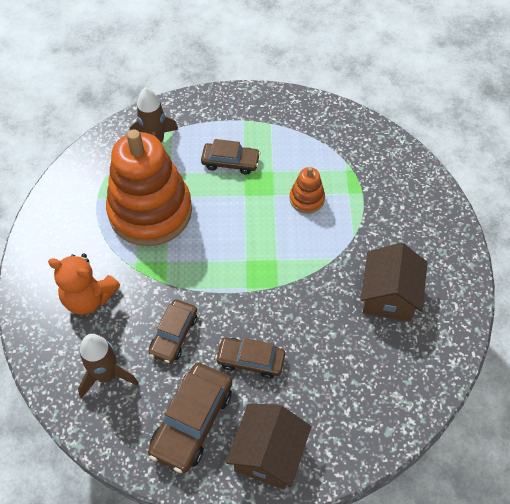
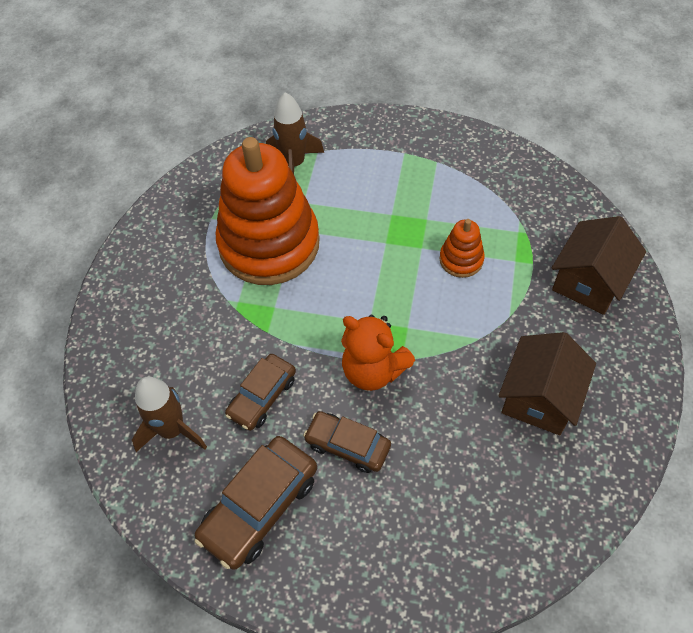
camera: 15 degrees right, 0 degrees up
orange teddy bear [48,254,120,315] -> orange teddy bear moved to [341,315,415,391]
brown car [201,139,260,175] -> none
brown house [226,404,312,490] -> brown house moved to [552,216,646,315]

